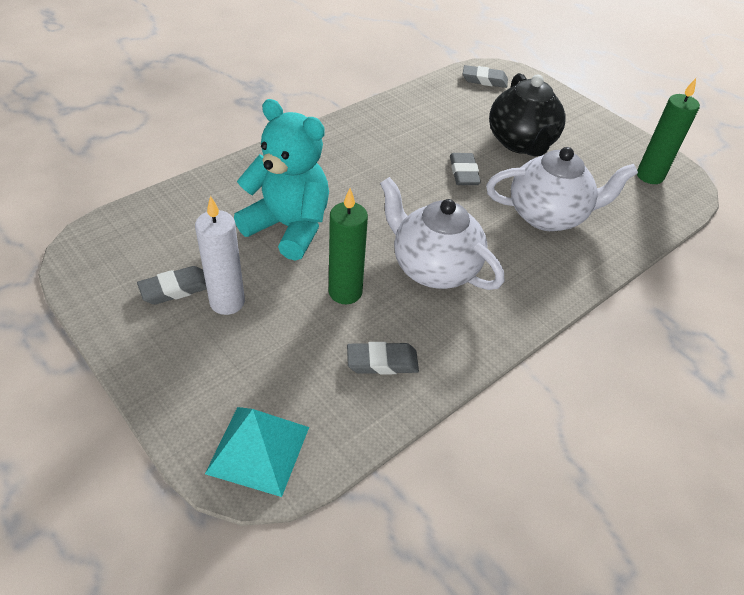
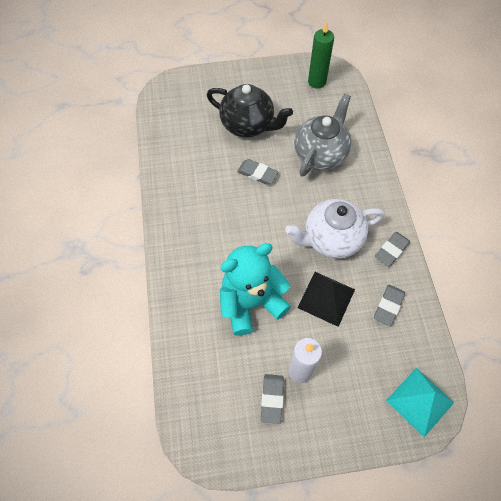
camera: 55 degrees left, 15 degrees up
green candle [329,188,368,304] -> black pyramid [297,272,355,327]
grey eraser [463,65,508,88] -> grey eraser moved to [375,232,410,267]
white teapot [486,147,638,231] -> grey teapot [294,94,352,177]

